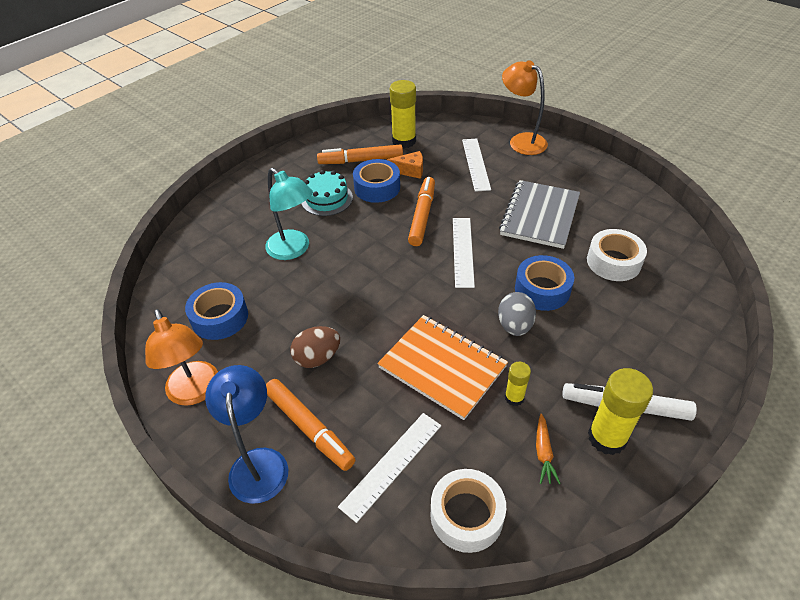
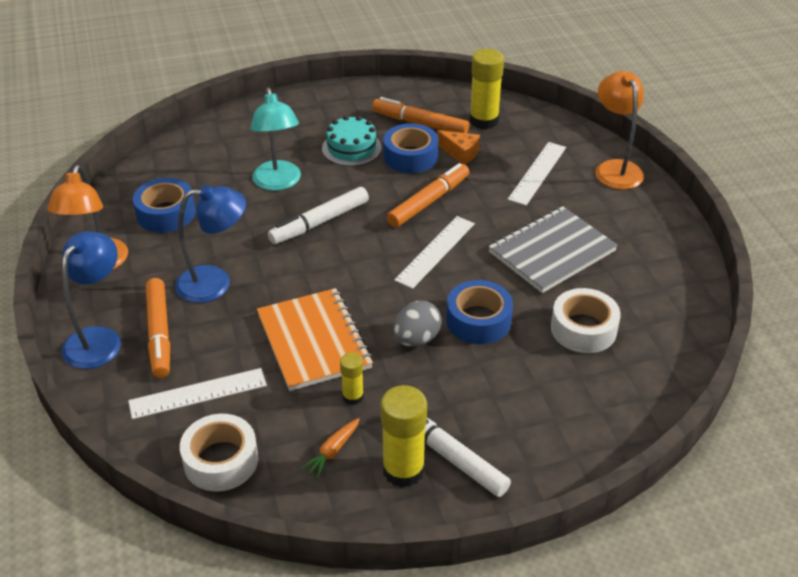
camera: 30 degrees right, 5 degrees down
brown egg [290,326,340,368] -> blue lamp [175,185,246,303]
none -> white marker [268,187,369,244]

